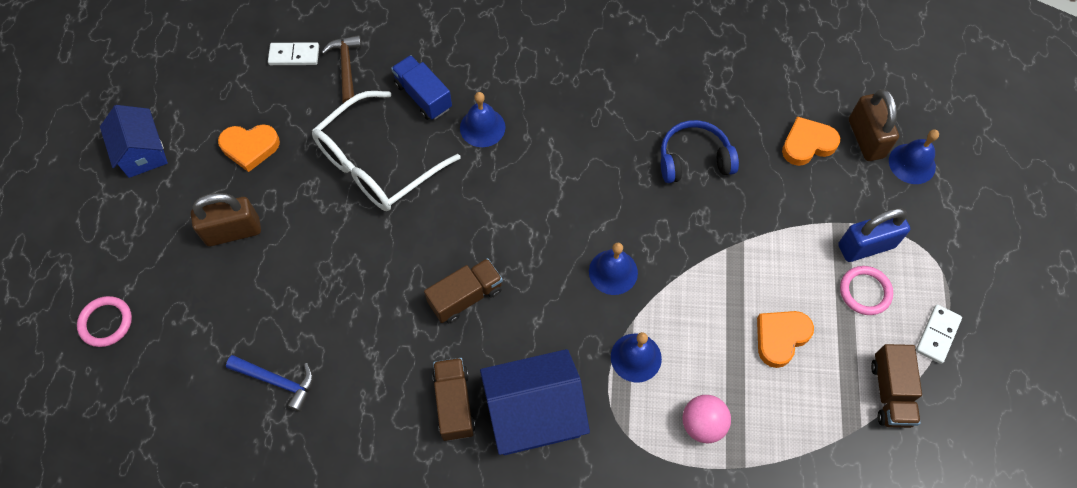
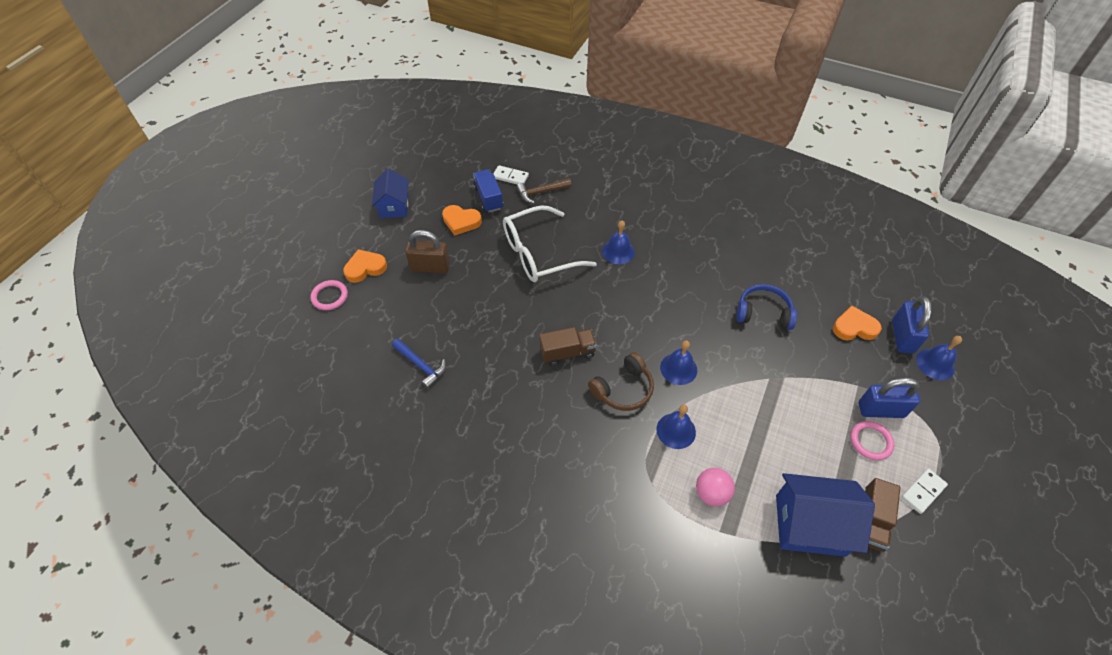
camera: 20 degrees right, 10 degrees down
brown hammer [322,35,362,103] -> brown hammer turned 120 degrees counterclockwise [517,178,572,204]
blue truck [391,55,452,120] -> blue truck moved to [473,169,503,212]
brown truck [432,358,475,441] -> none
blue house [480,349,590,455] -> blue house moved to [776,473,875,557]
orange heart [757,311,814,368] -> orange heart moved to [343,249,387,283]
brown padlock [849,89,899,161] -> blue padlock [892,296,932,354]
none -> brown headphones [588,352,654,411]

